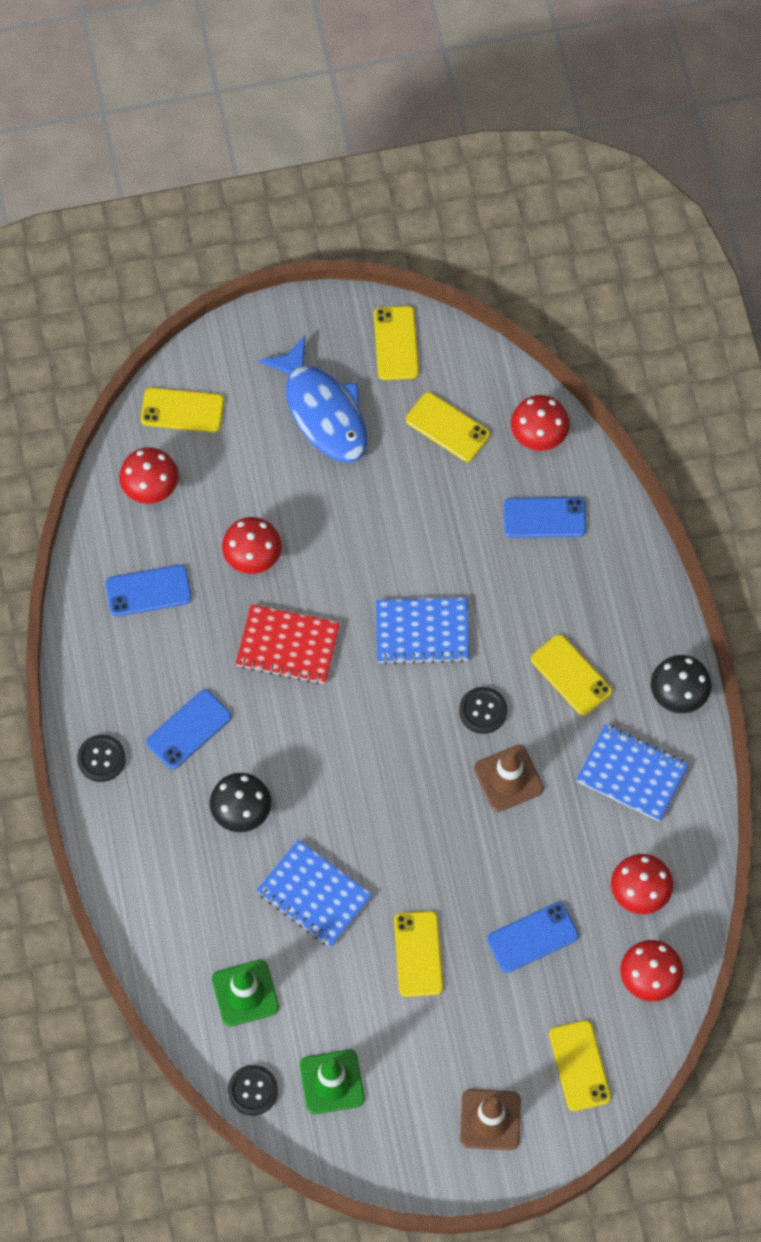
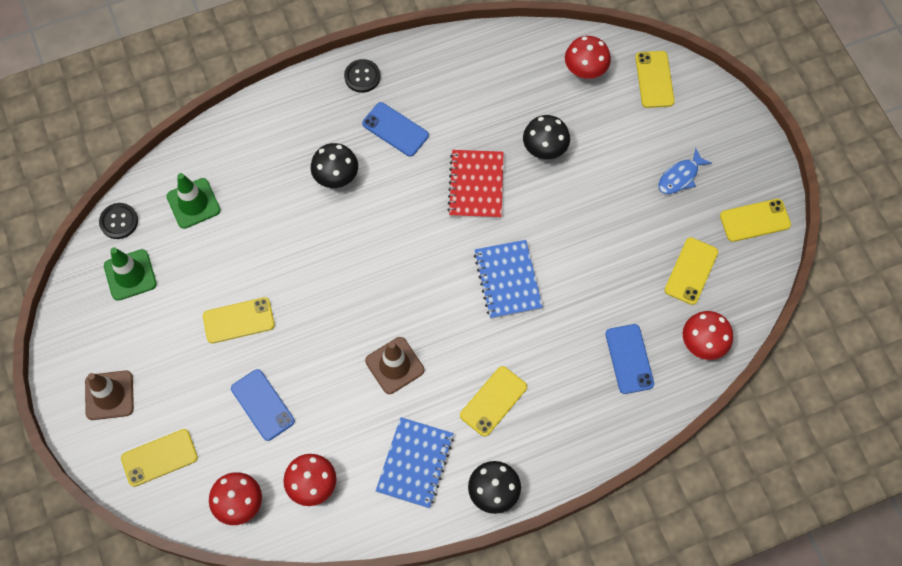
camera: 80 degrees right, 0 degrees up
blue phone [106,565,192,616] -> none
red mushroom [222,517,282,574] -> black mushroom [523,115,570,159]
blue notebook [256,840,372,947] -> none
blue fish [258,335,367,463] -> blue fish [659,148,712,194], size x0.52
black button [459,687,507,734] -> none

